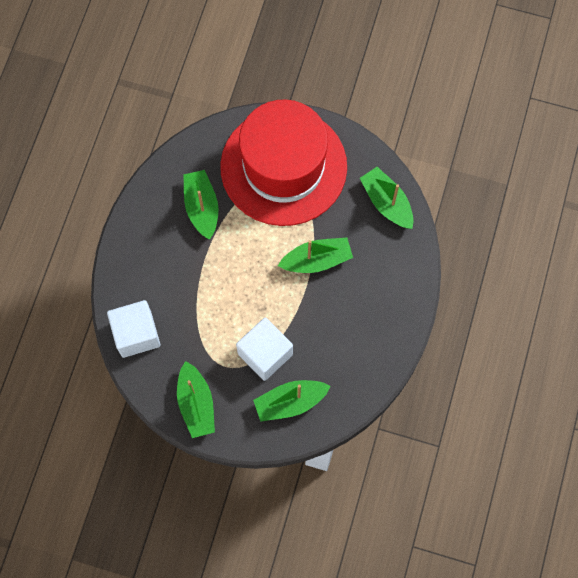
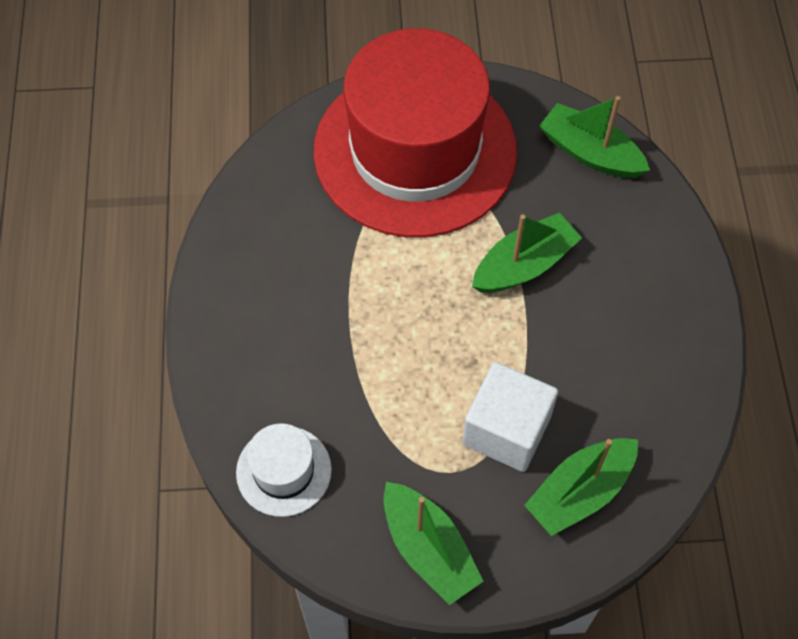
camera: 20 degrees left, 10 degrees down
white cube [107,300,160,358] -> white hat [236,423,332,517]
green boat [183,170,219,240] -> none

